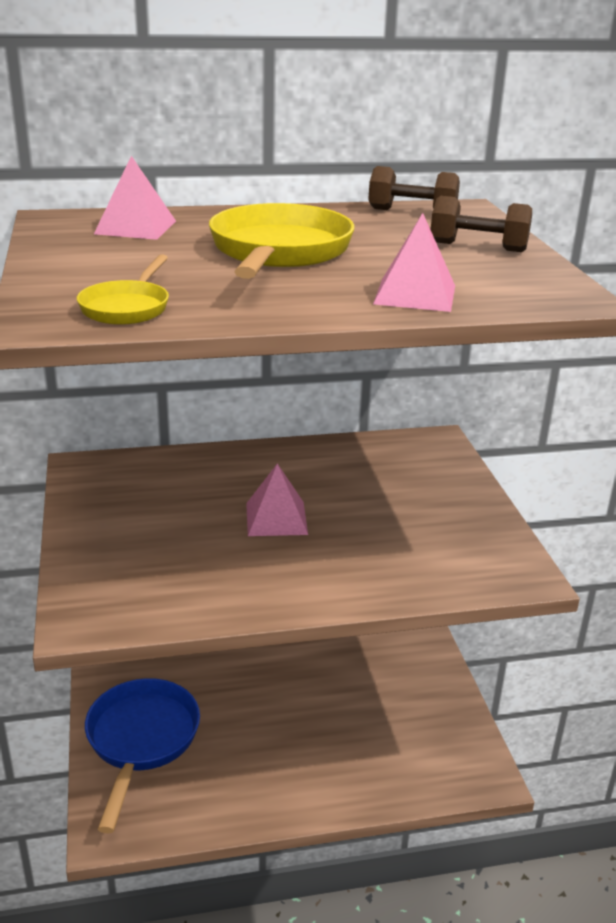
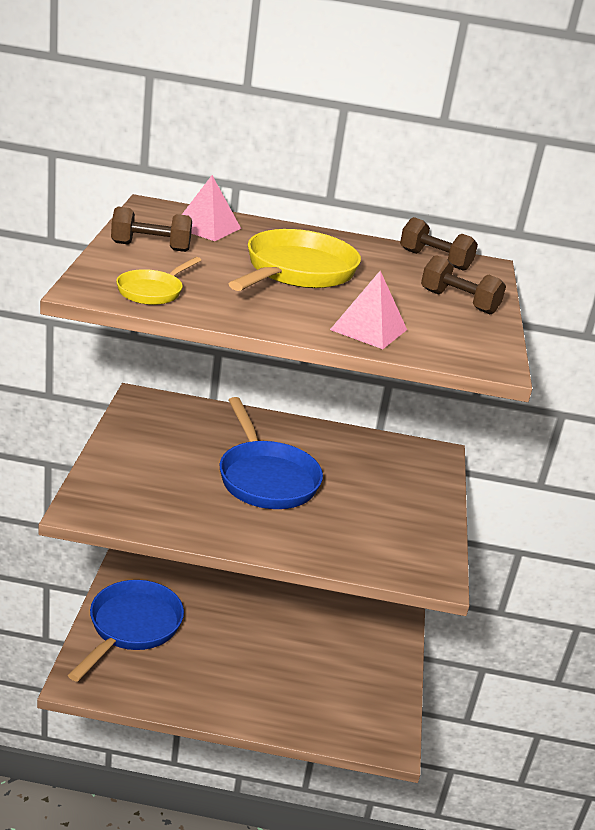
camera: 15 degrees right, 0 degrees up
pink pyramid [246,463,308,536] -> blue pan [220,397,323,509]
none -> brown dumbbell [111,207,192,252]

